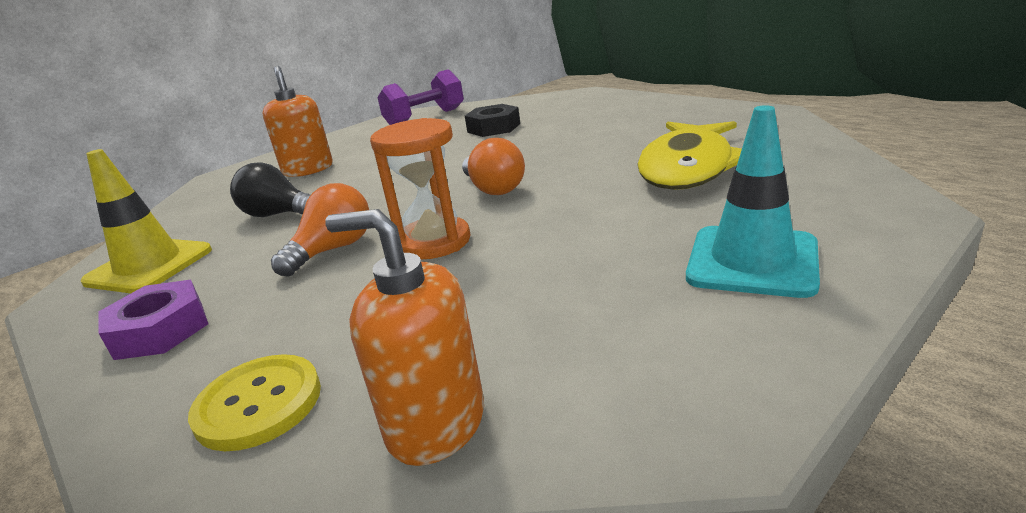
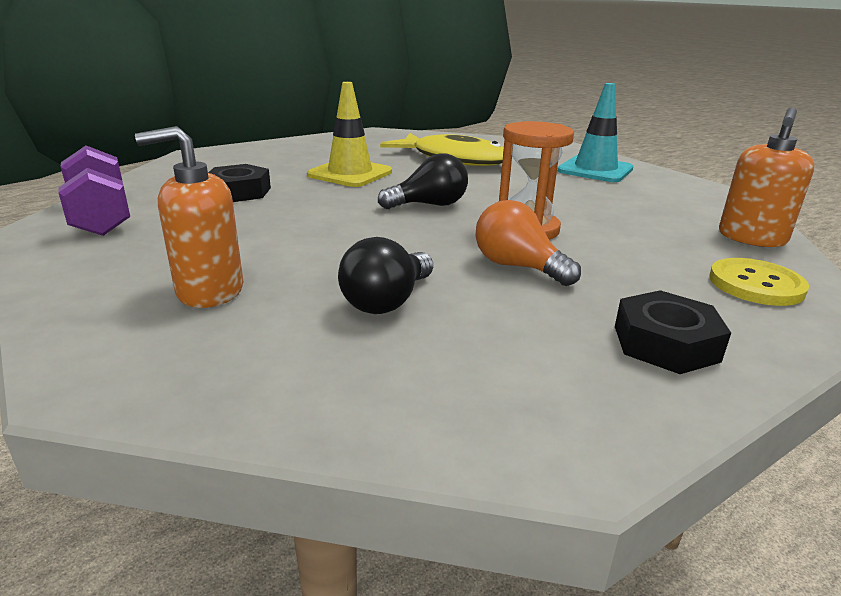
camera: 85 degrees left, 0 degrees up
yellow traffic cone [81,149,212,293] -> yellow traffic cone moved to [307,82,392,187]
purple nut [99,280,208,360] -> black nut [615,290,731,374]
orange light bulb [462,138,525,195] -> black light bulb [378,153,468,209]

